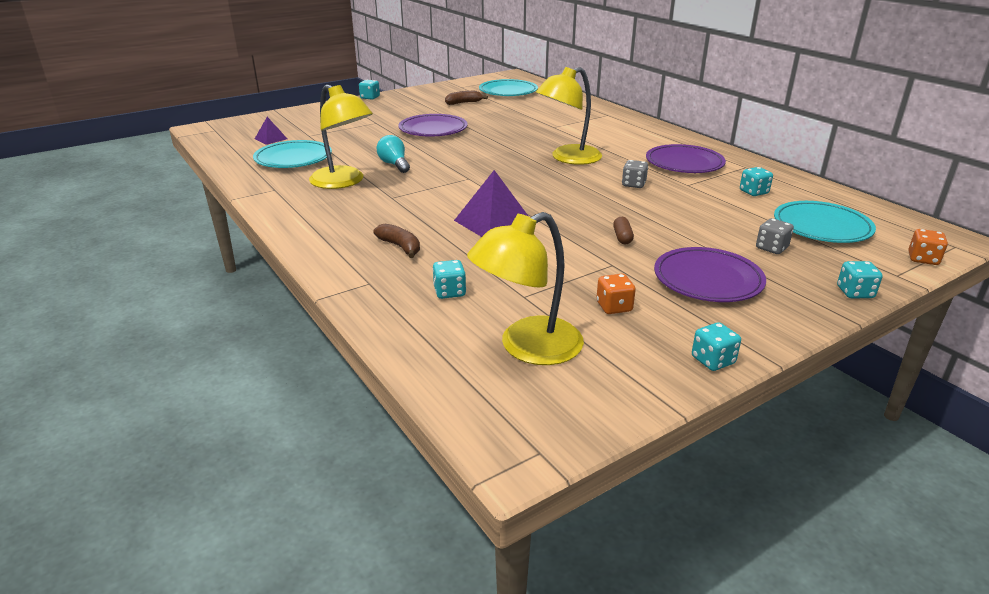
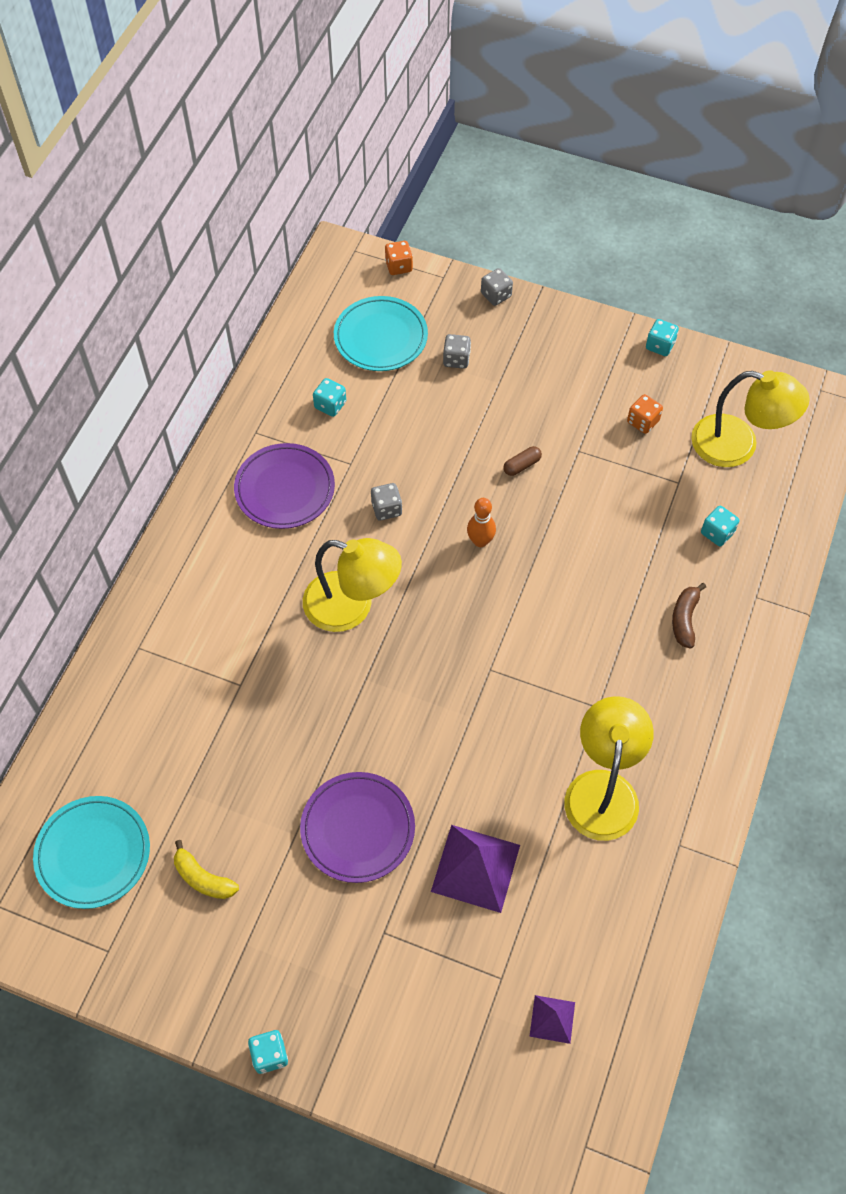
camera: 125 degrees left, 30 degrees up
turquoise plate [253,140,332,168] -> none
turquoise light bulb [376,135,410,173] -> none
brown banana [445,91,488,105] -> yellow banana [174,840,239,899]
purple pyramid [454,170,528,237] -> purple pyramid moved to [431,825,520,913]
purple plate [654,247,766,302] -> none
turquoise dice [837,261,883,298] -> grey dice [481,268,513,306]
none -> orange bowling pin [467,498,496,547]

